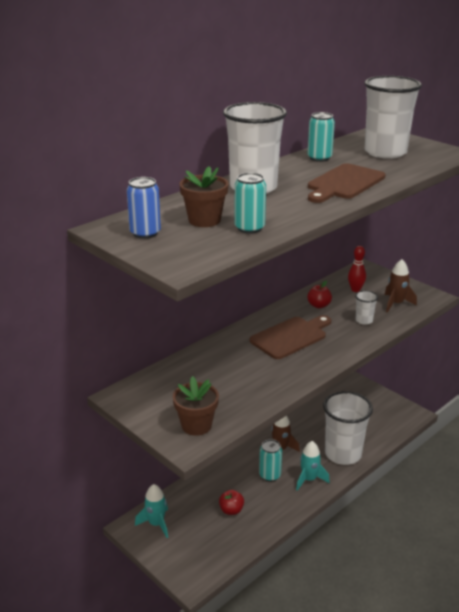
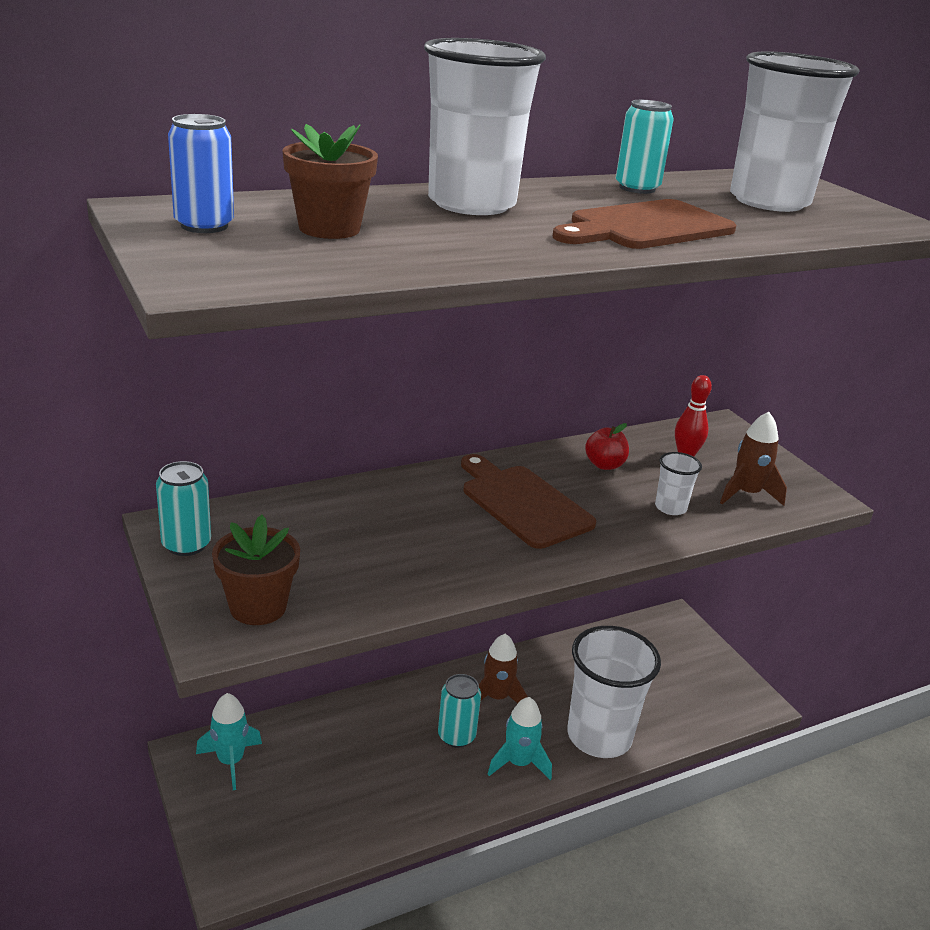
camera: 15 degrees right, 0 degrees up
red apple [219,490,244,515] -> none
turquoise can [235,173,266,234] -> turquoise can moved to [156,461,211,556]
brown cutting board [250,315,331,359] -> brown cutting board turned 105 degrees counterclockwise [461,454,596,549]

